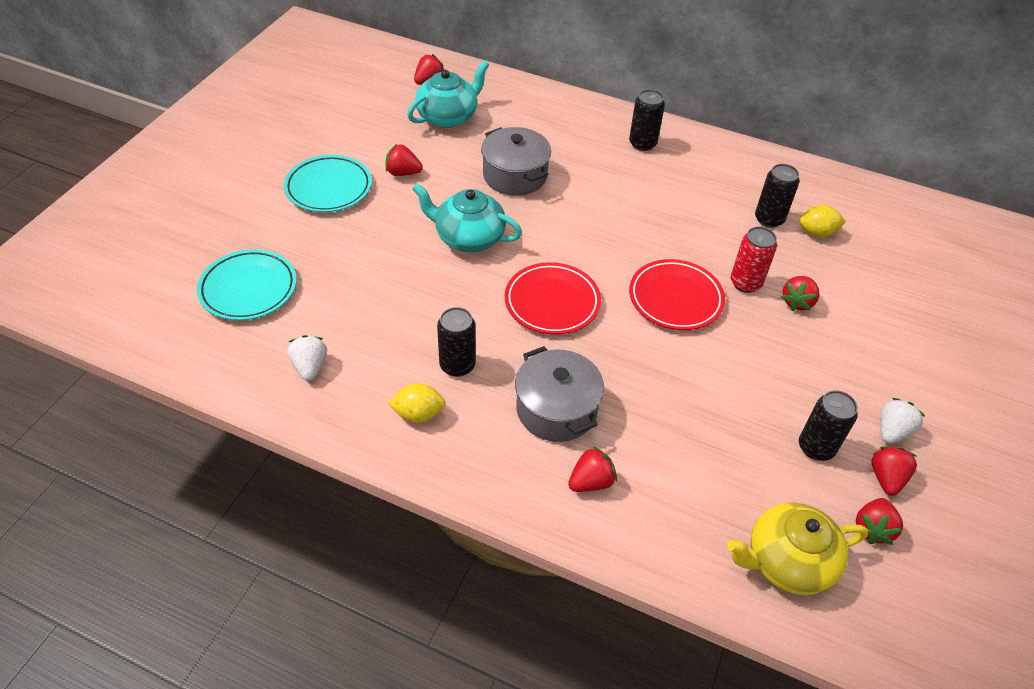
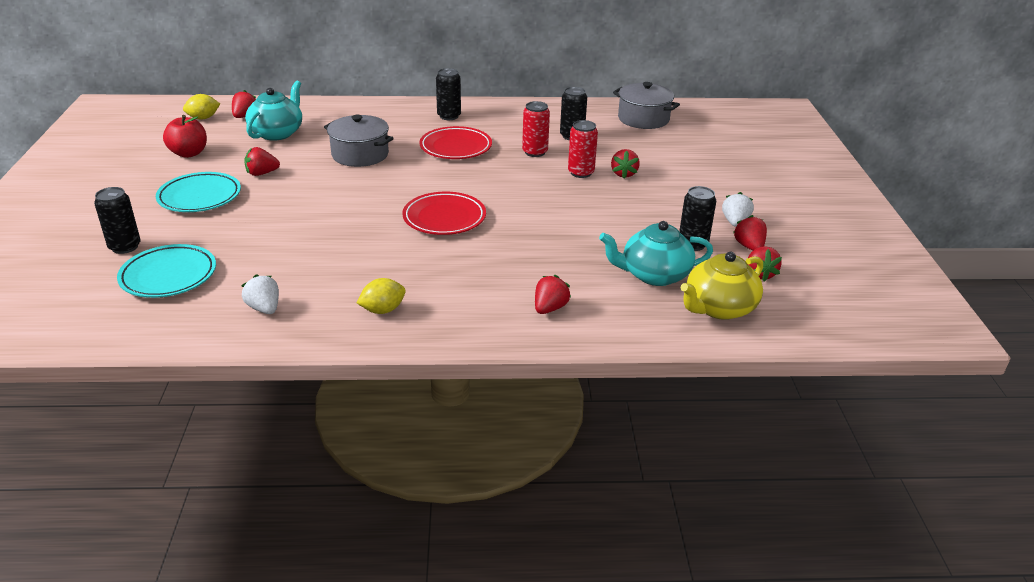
camera: 25 degrees left, 15 degrees down
turquoise teapot [412,183,522,252] -> turquoise teapot moved to [599,221,713,286]
black can [437,307,476,377] -> black can moved to [94,187,141,254]
grey pot [515,346,604,442] -> grey pot moved to [613,82,680,129]
red plate [629,259,725,330] -> red plate moved to [419,126,492,159]
yellow lemon [799,205,846,238] -> yellow lemon moved to [183,94,220,120]
none -> red apple [163,115,207,158]
none -> red can [522,101,550,157]

